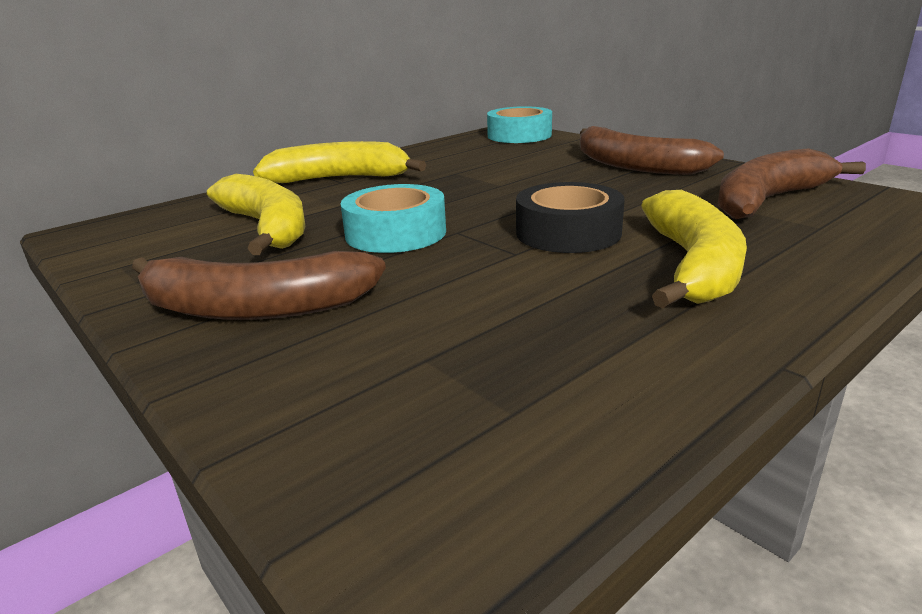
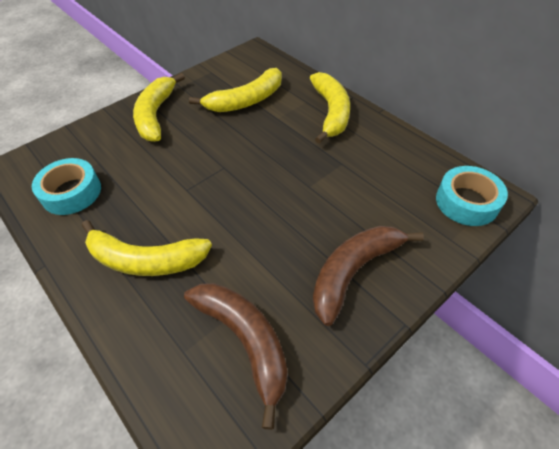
camera: 90 degrees right, 25 degrees up
brown banana [132,251,386,320] -> yellow banana [133,73,185,142]
turquoise tape [341,184,446,253] -> turquoise tape moved to [32,158,101,215]
black tape [516,182,625,253] -> none

